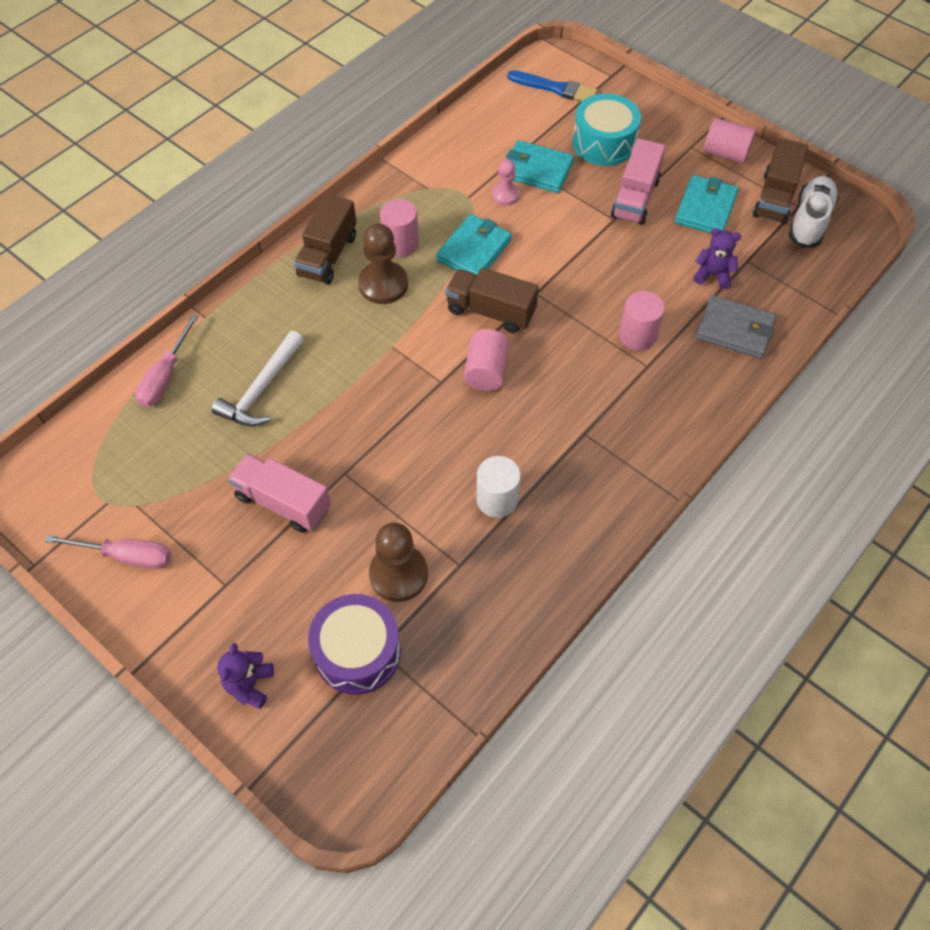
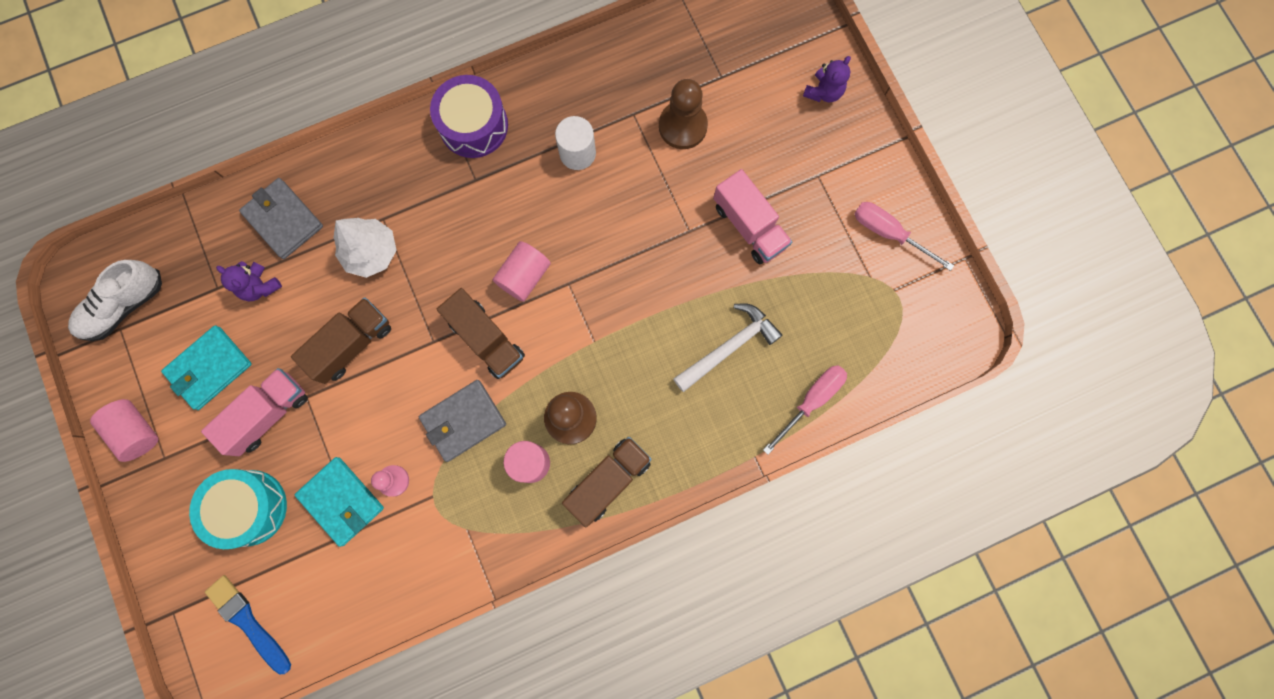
camera: 155 degrees left, 20 degrees up
purple drum [308,594,401,695] -> purple drum moved to [430,75,508,158]
turquoise wallet [436,214,512,275] -> grey wallet [419,380,506,462]
pink cylinder [619,291,665,351] -> white tree [333,218,397,278]
brown truck [753,138,808,225] -> brown truck moved to [291,297,391,384]

